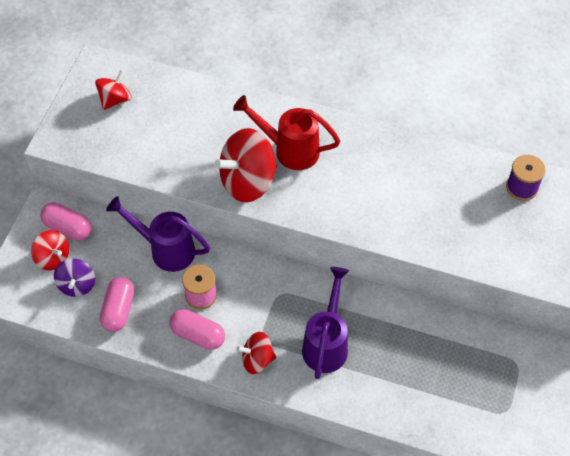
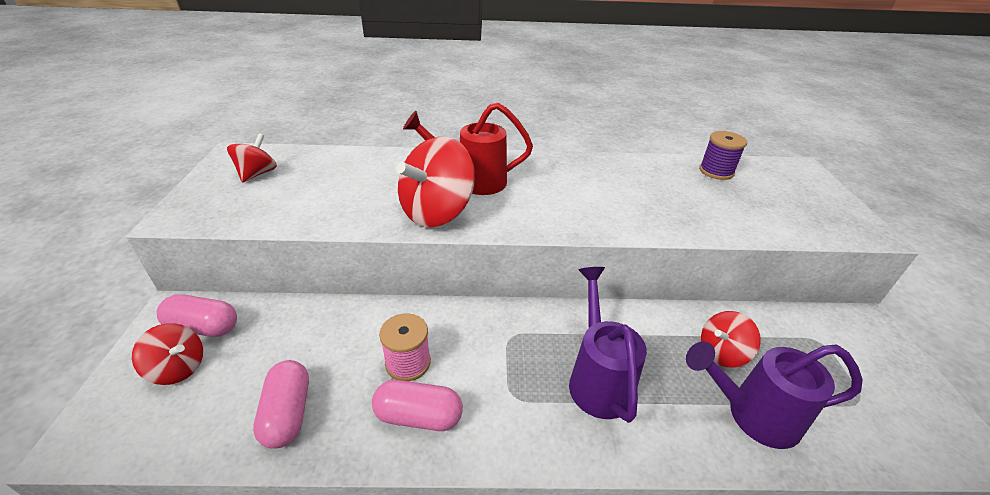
camera: 20 degrees left, 20 degrees down
purple spinning top [54,259,95,297] -> none
purple watering can [106,196,210,272] -> purple watering can moved to [686,342,863,449]
red spinning top [236,332,277,374] -> red spinning top moved to [701,311,761,368]

